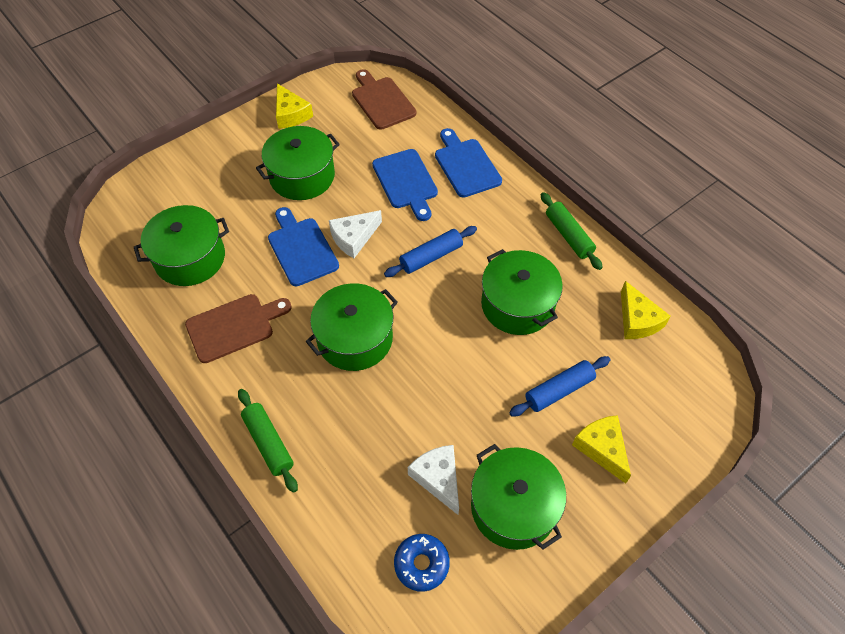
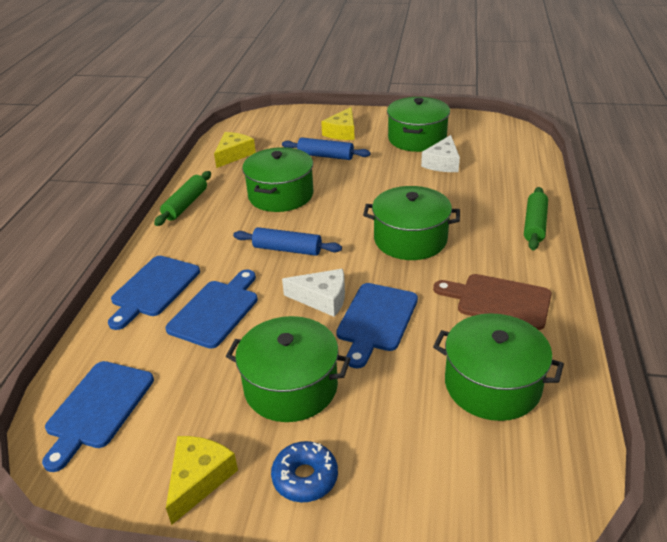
camera: 130 degrees left, 20 degrees down
brown cutting board [352,69,416,130] -> blue cutting board [42,361,154,472]
blue donut [394,534,450,592] -> blue donut moved to [271,441,338,502]

